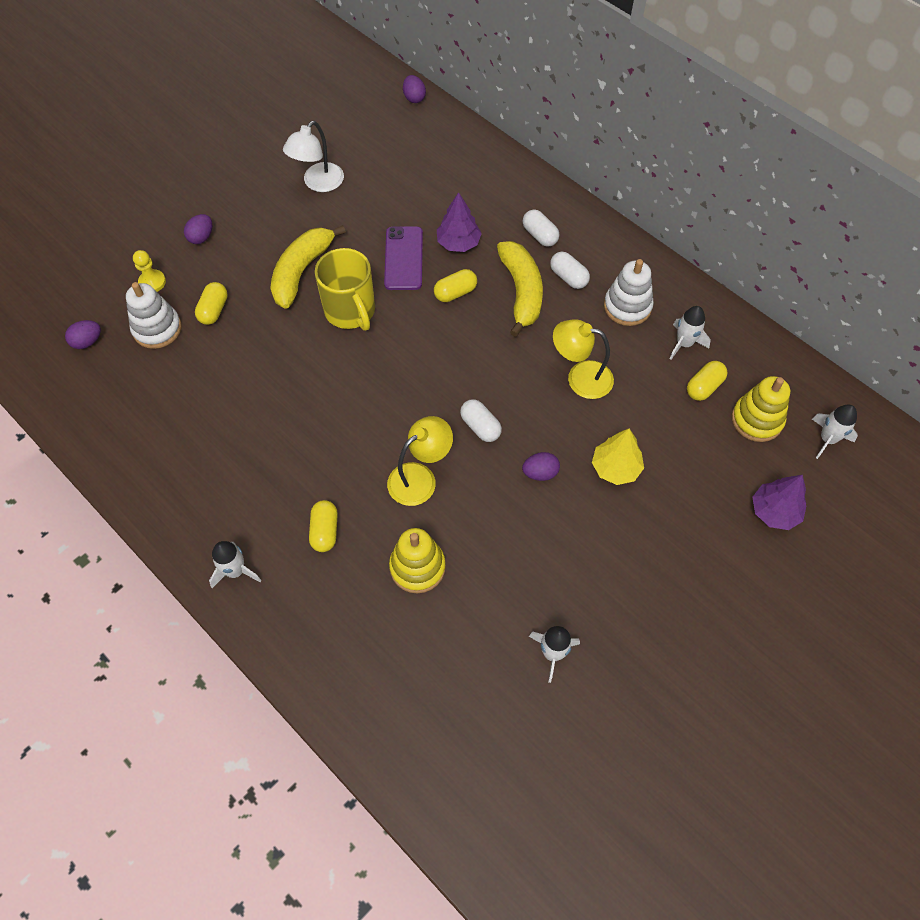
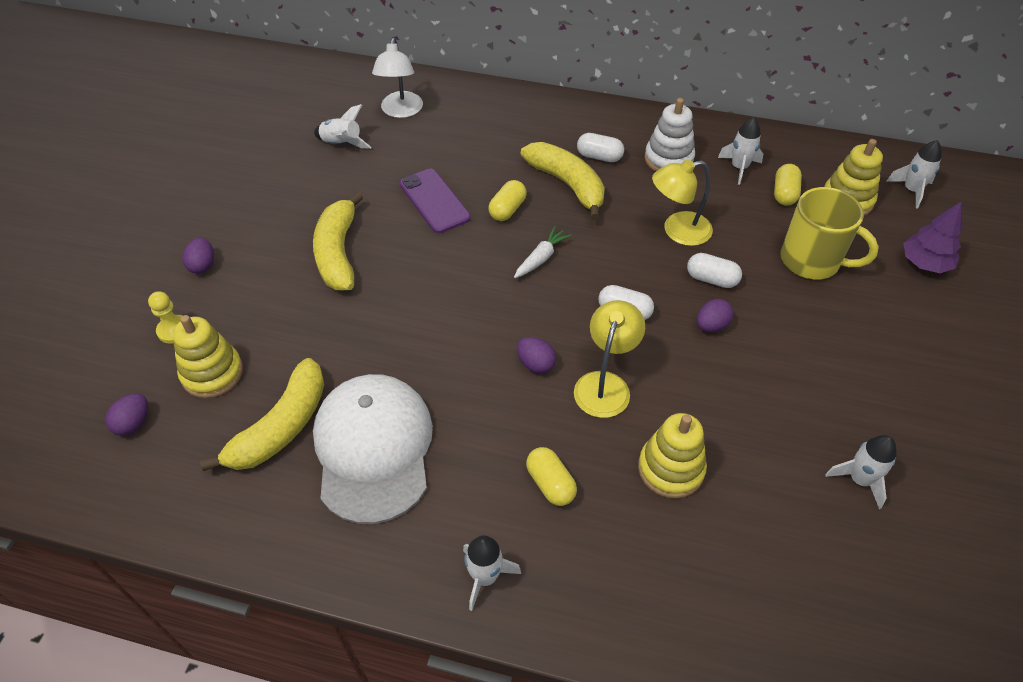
camera: 30 degrees left, 10 degrees down
white stacking toy [126,282,181,349] -> yellow stacking toy [173,315,243,398]
yellow capsule [195,282,228,325] -> none
white lamp [283,121,344,192] -> white lamp moved to [372,38,423,118]
yellow mug [315,248,375,331] -> yellow mug moved to [781,187,879,279]
purple egg [403,75,426,103] -> purple egg moved to [517,337,556,374]
purple tree [437,192,482,252] -> none
white capsule [523,209,559,247] -> white capsule moved to [687,253,742,288]
yellow tree [592,428,644,485] -> none
none -> yellow banana [200,358,324,471]
none -> white cap [313,374,433,524]
none -> white rocket [314,104,372,149]
none -> white carrot [514,226,572,278]

